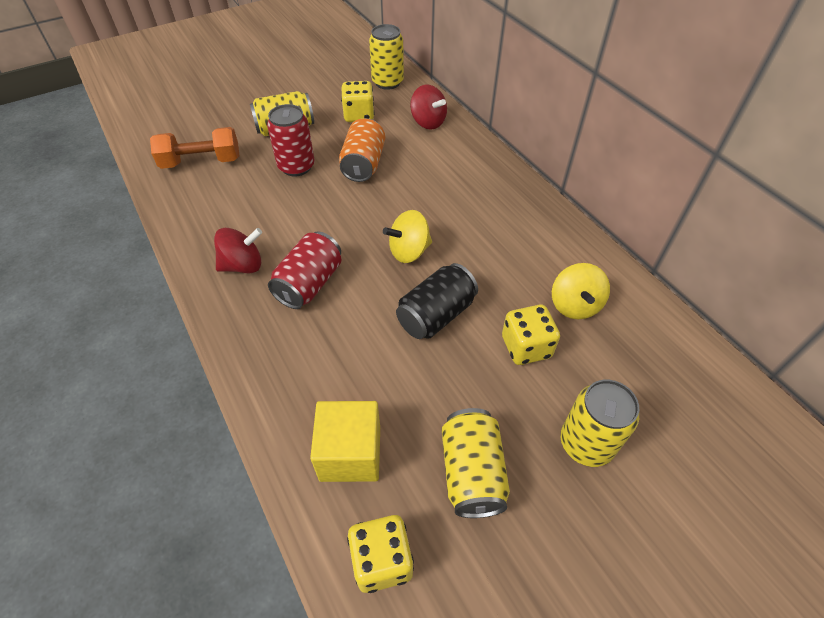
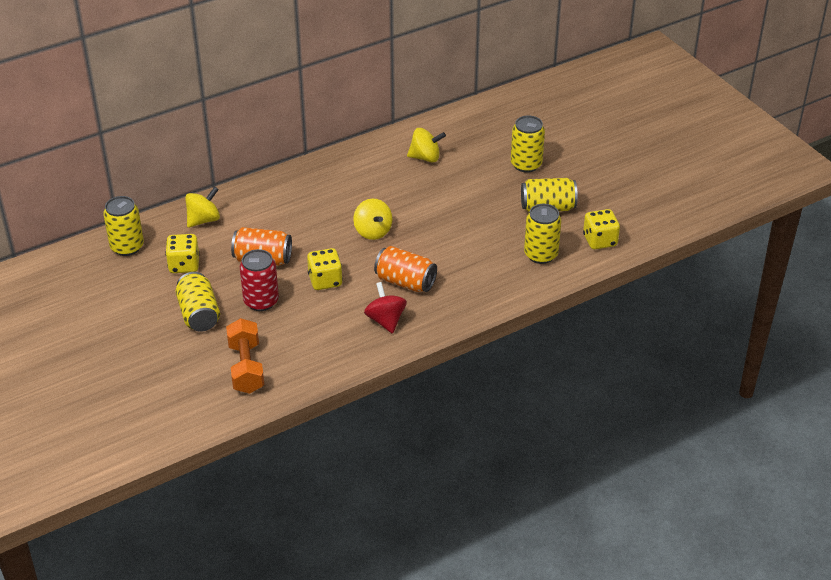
camera: 90 degrees left, 10 degrees down
red can [268,232,342,309] -> orange can [374,246,437,292]
yellow cube [310,401,380,482] -> yellow can [524,204,561,264]
black can [396,263,478,339] -> none
red spinning top [410,85,447,130] -> yellow spinning top [185,186,220,228]
yellow dice [502,305,560,365] -> yellow dice moved to [307,248,343,290]

